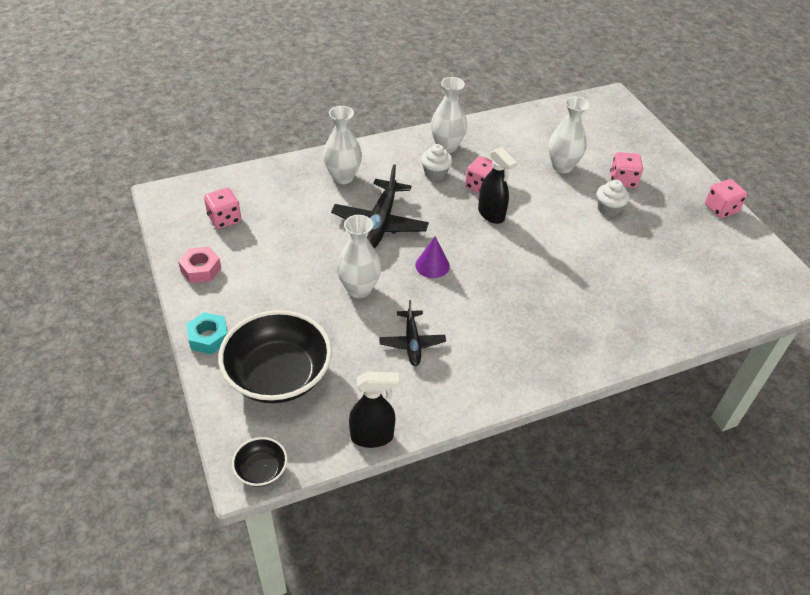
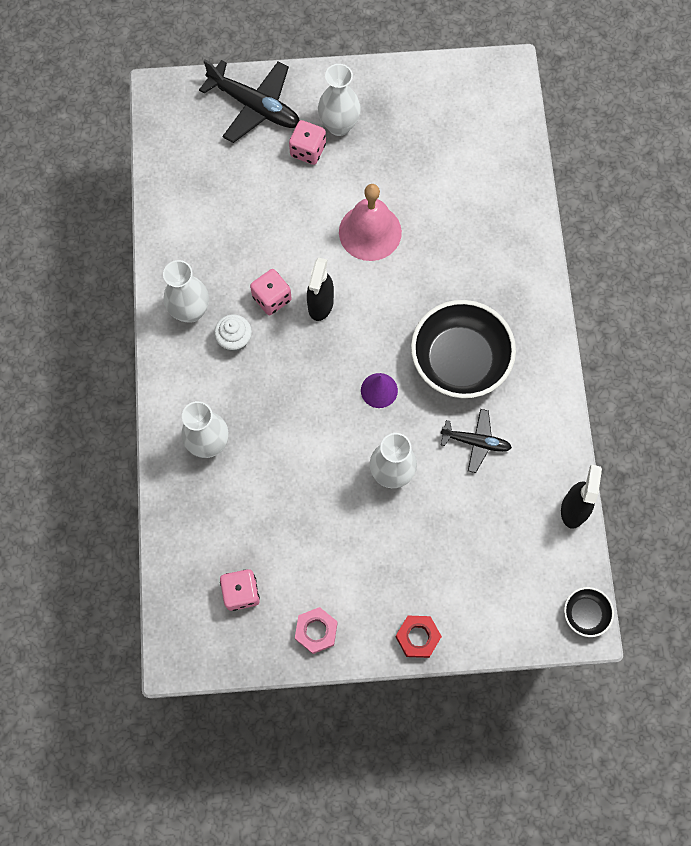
camera: 70 degrees left, 25 degrees up
turquoise nut [186,312,228,354] -> red nut [395,616,442,658]
black bowl [218,310,332,403] -> black bowl moved to [411,300,516,398]
black plane [331,164,429,249] -> black plane moved to [199,60,300,143]
black spray bottle [478,147,517,224] -> black spray bottle turned 120 degrees clockwise [307,258,334,321]
white vase [548,97,589,173] -> white vase moved to [318,64,361,136]
white cupcake [597,180,629,217] -> none
pink dice [705,179,747,218] -> none
none -> pink bell [339,184,402,261]

